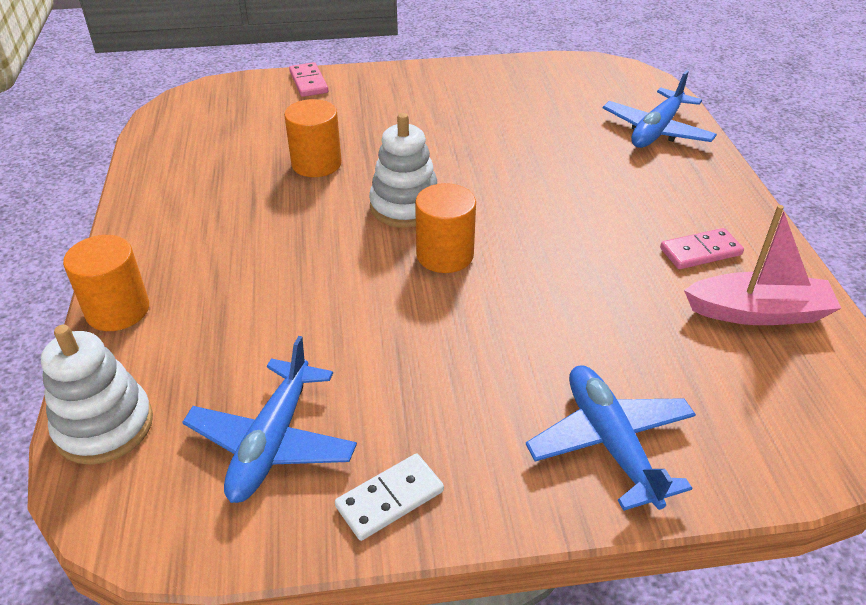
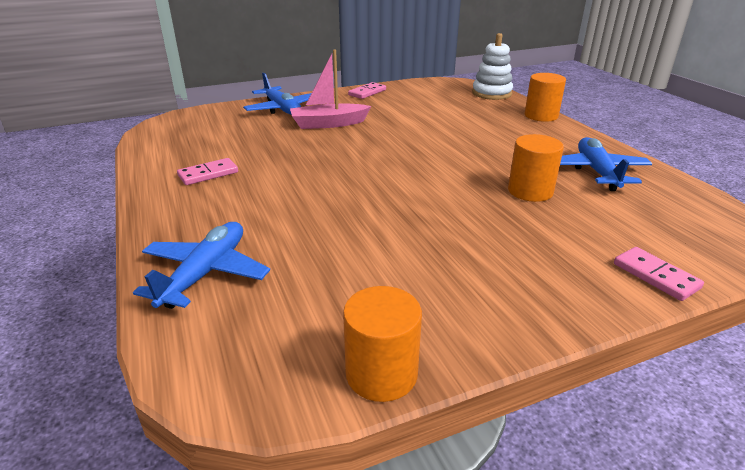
camera: 165 degrees right, 10 degrees down
blue plane [182,336,357,503] -> blue plane moved to [560,137,652,191]
white domino [335,454,444,541] -> pink domino [348,82,386,99]
white stacking toy [369,113,437,228] -> none
orange cylinder [415,183,476,273] -> orange cylinder moved to [343,286,422,402]
pink boat [684,205,841,325] -> pink boat moved to [290,49,371,129]

